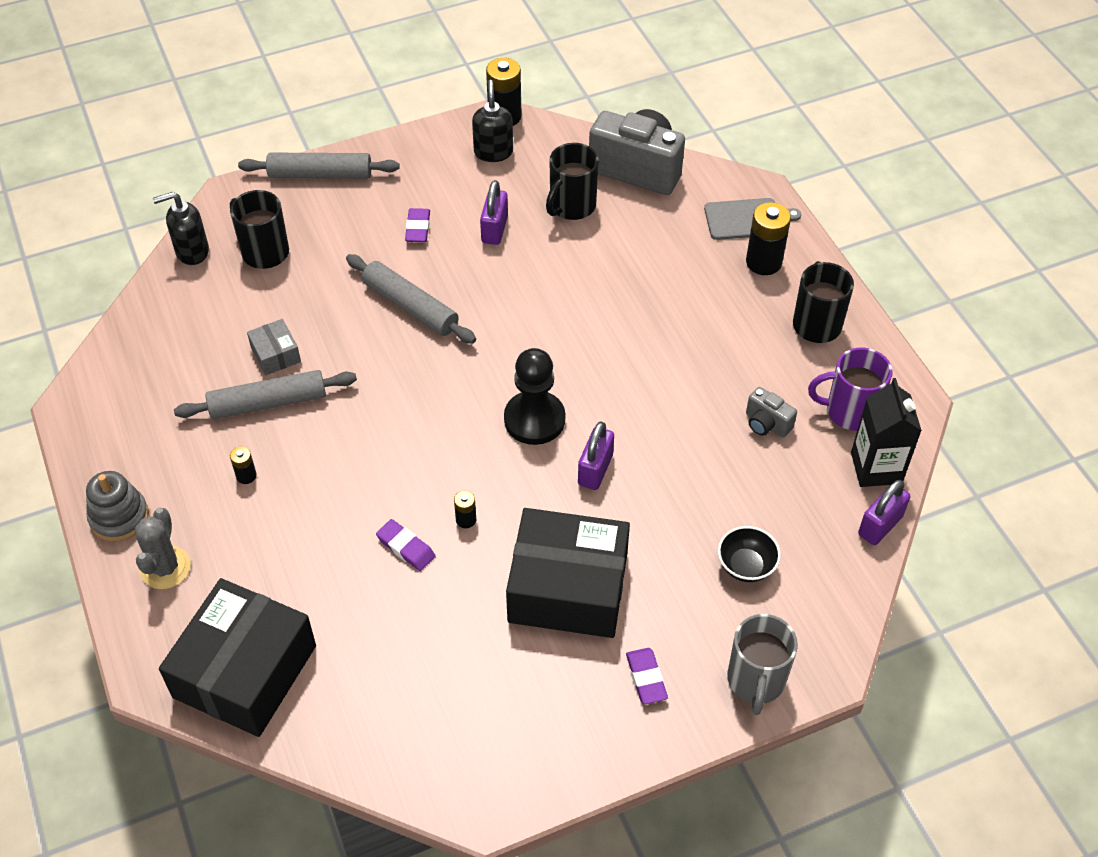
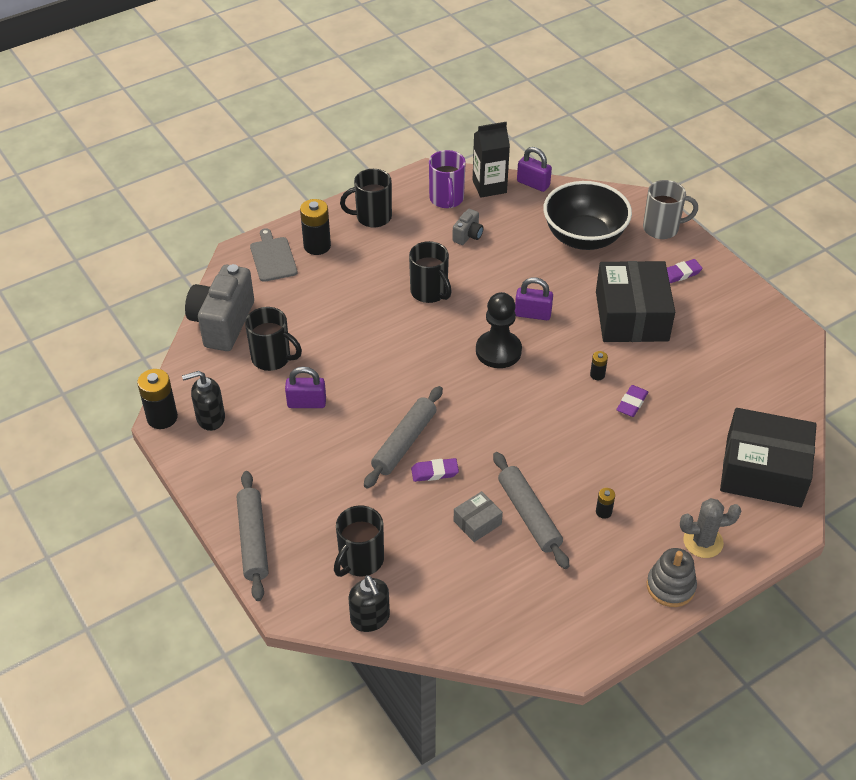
camera: 100 degrees left, 5 degrees down
purple eraser [405,208,430,242] -> purple eraser moved to [411,458,459,482]
black bowl [718,526,781,582] -> black bowl [543,181,632,250], size x2.18
none -> black mug [409,241,452,303]

